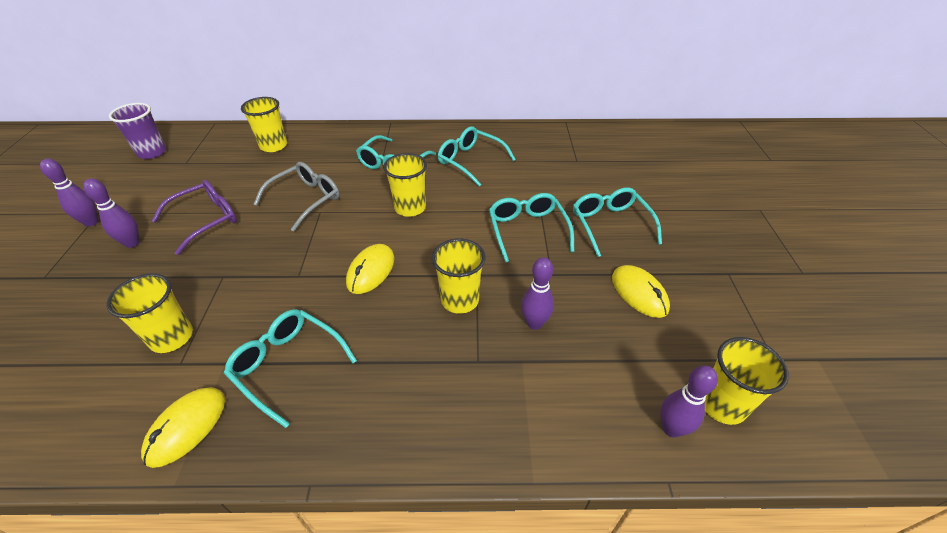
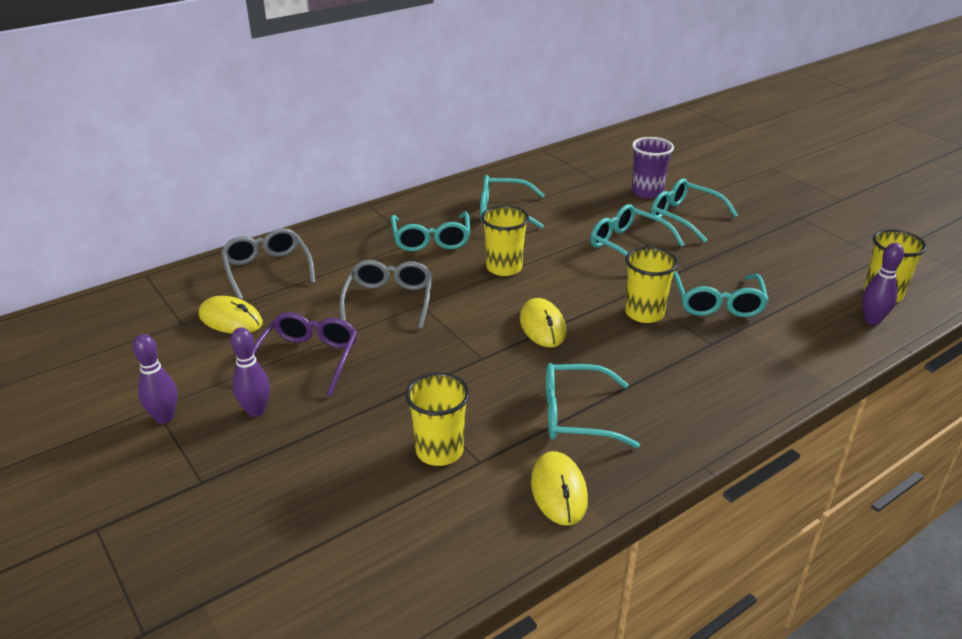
camera: 35 degrees left, 10 degrees down
purple cup [109,103,166,159] -> purple cup moved to [632,137,674,198]
yellow cup [241,97,287,152] -> grey glasses [221,228,315,300]
purple bowling pin [521,257,554,330] -> turquoise glasses [673,271,769,317]
yellow mouse [612,265,670,318] -> yellow mouse moved to [199,296,263,334]

